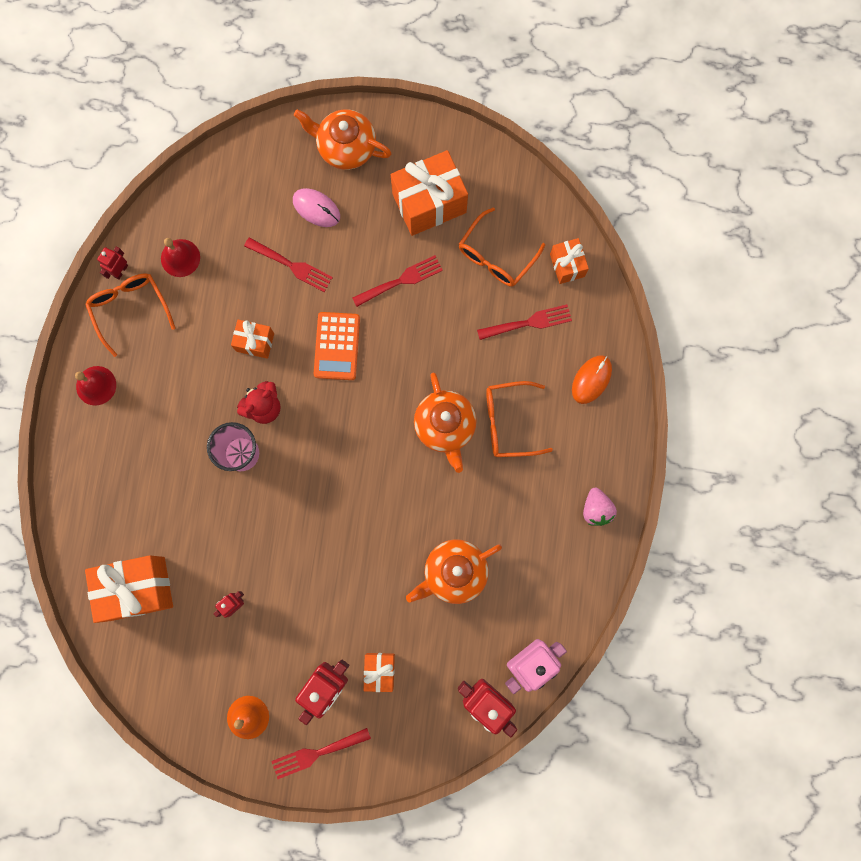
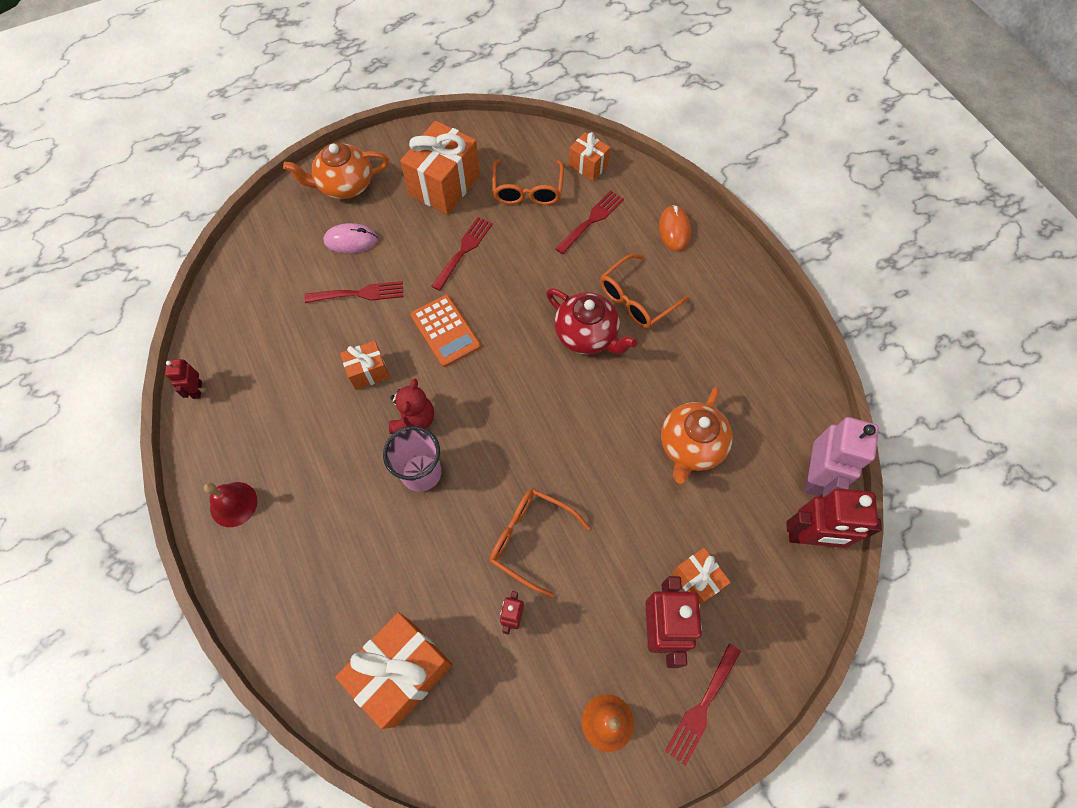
camera: 35 degrees left, 15 degrees down
orange glasses [85,274,175,357] -> orange glasses moved to [490,489,590,598]
red bell [161,238,200,277] -> none
orange teapot [414,372,477,473] -> red teapot [546,288,637,355]
pink strawberry [583,488,617,526] -> none

